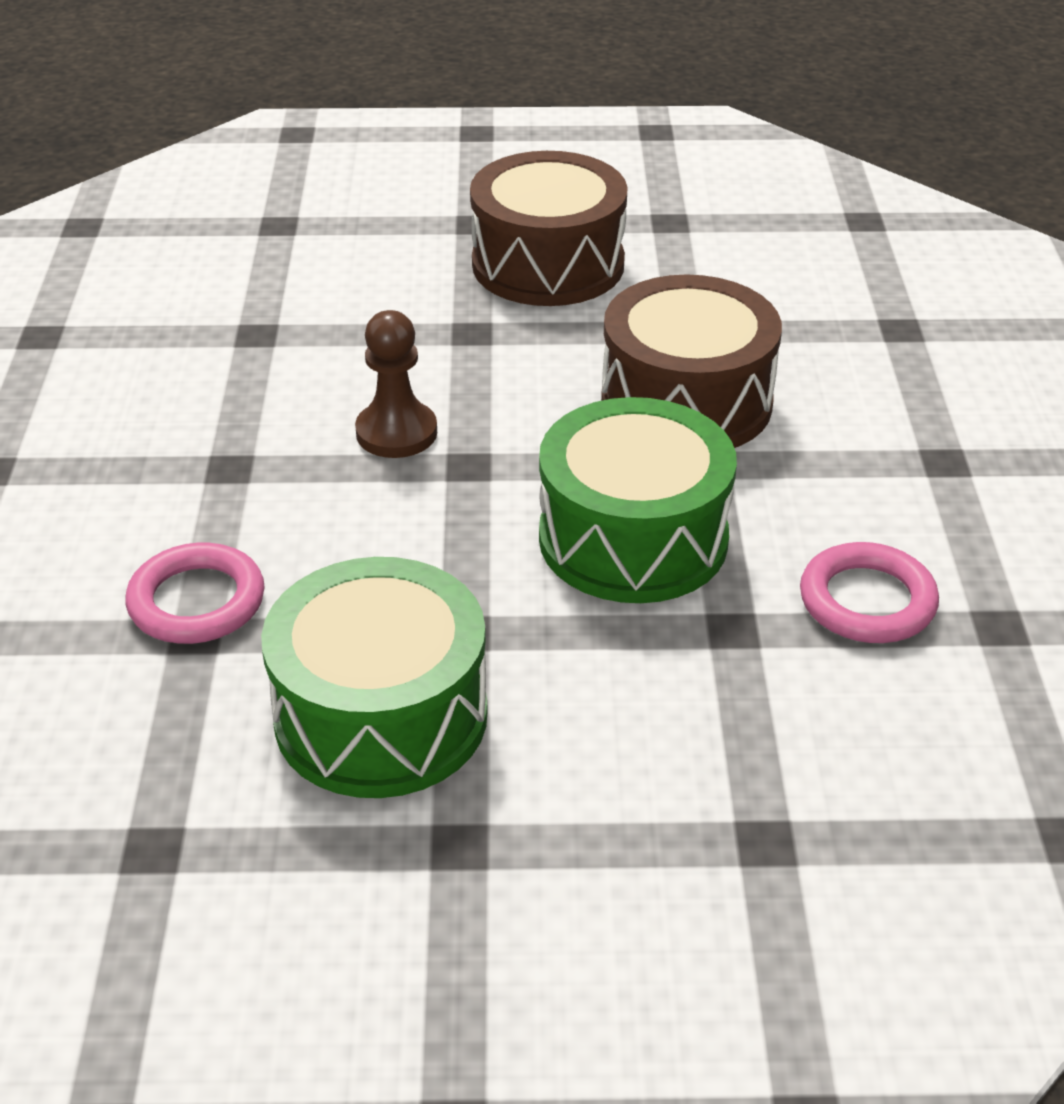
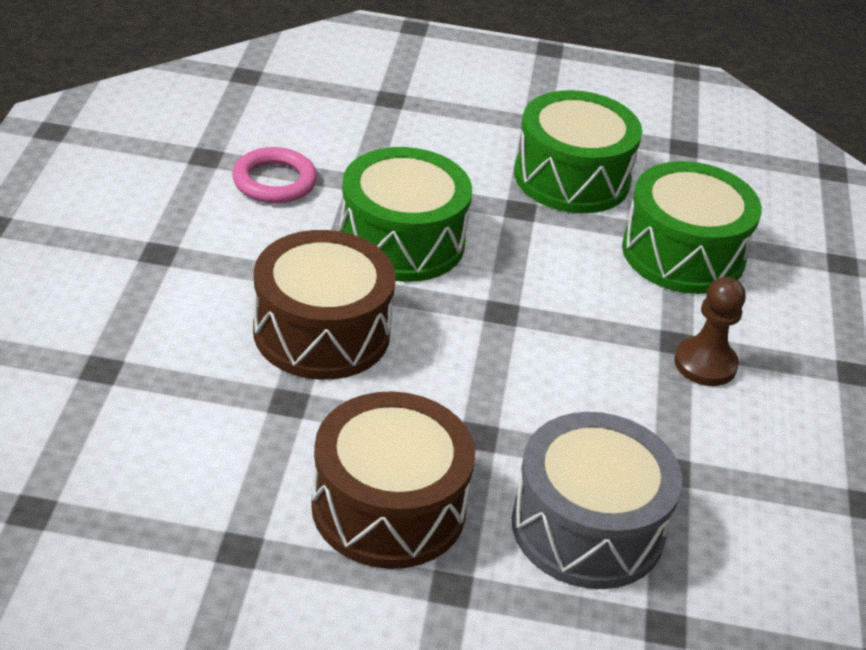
camera: 175 degrees left, 0 degrees up
pink ring [126,543,265,644] -> green drum [622,161,762,294]
brown pawn [355,310,437,458] -> brown pawn moved to [674,277,746,386]
none -> grey drum [512,412,682,589]

